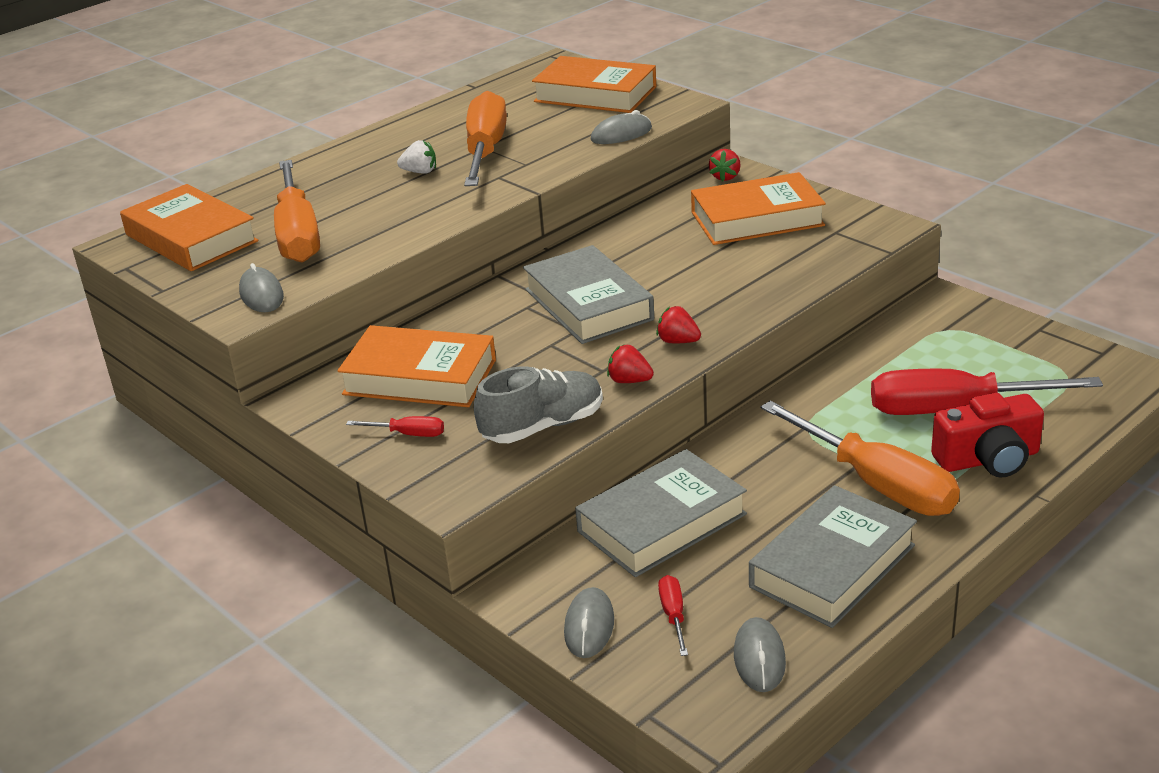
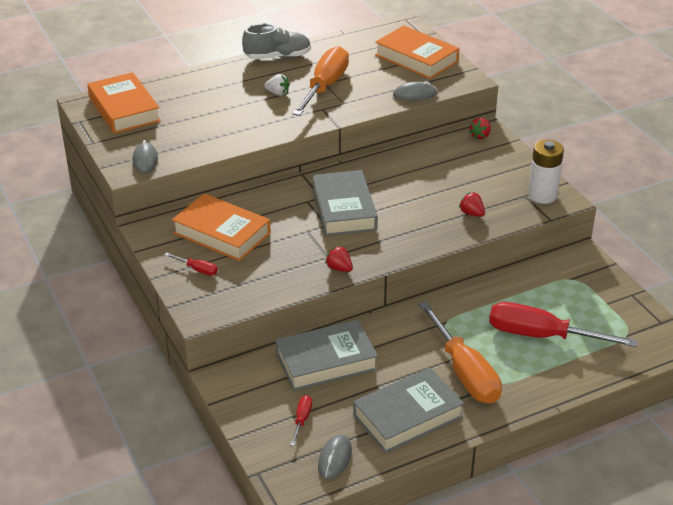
camera: 15 degrees right, 5 degrees up
orange screwdriver [274,160,320,263] -> none
grey shoe [474,366,603,443] -> grey shoe moved to [242,23,311,59]
grey mouse [564,587,614,658] -> none
red strawberry [656,306,701,343] -> red strawberry moved to [459,192,485,217]
orange book [691,172,826,245] -> none
red camera [931,393,1044,478] -> none
none -> white battery [528,140,564,204]

